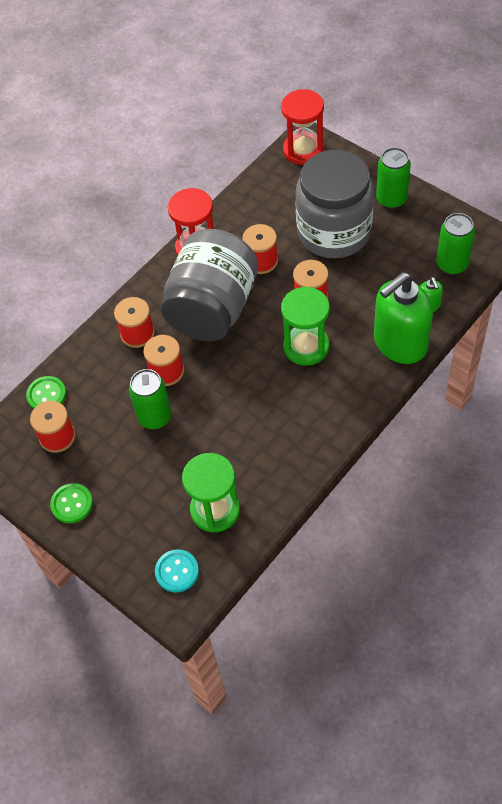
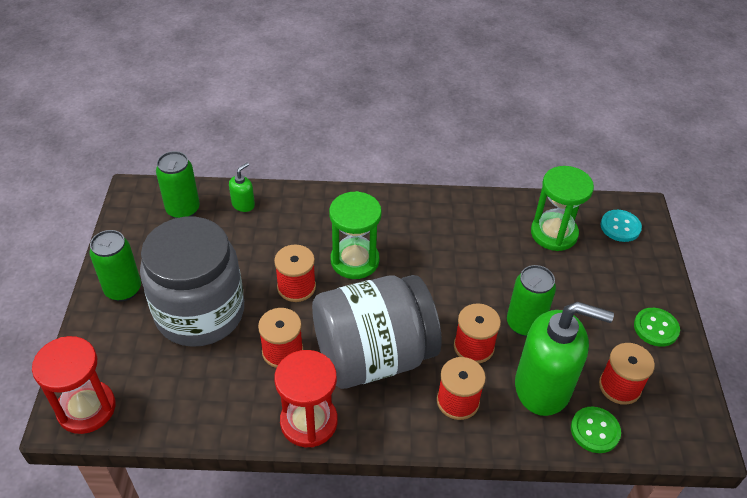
camera: 135 degrees left, 10 degrees down
green soap dispenser [374,272,433,364] -> green soap dispenser moved to [515,302,614,416]

